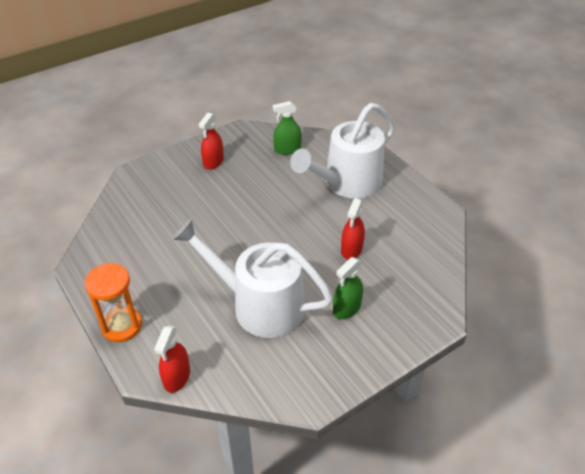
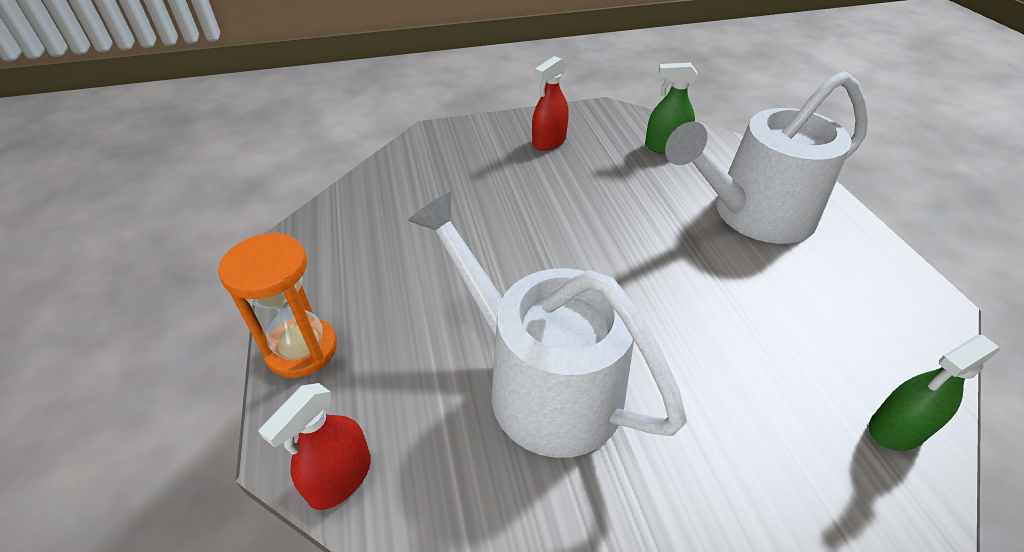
camera: 20 degrees right, 0 degrees up
green spray bottle [333,257,363,319] -> green spray bottle moved to [869,335,1000,451]
red spray bottle [341,198,365,260] -> none

